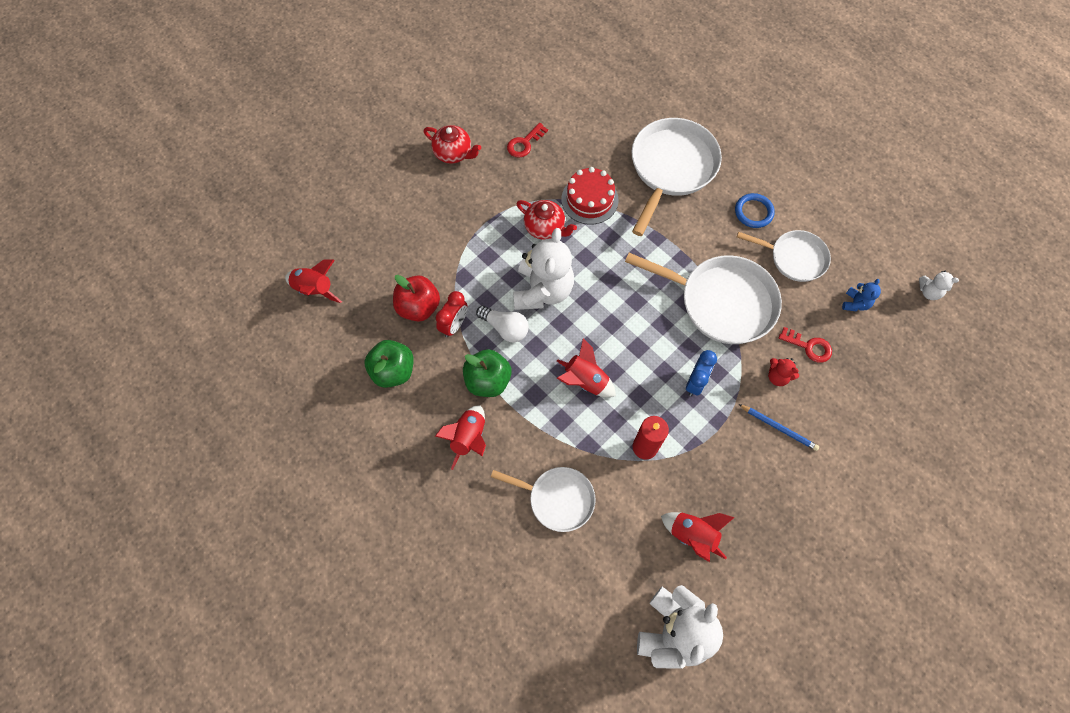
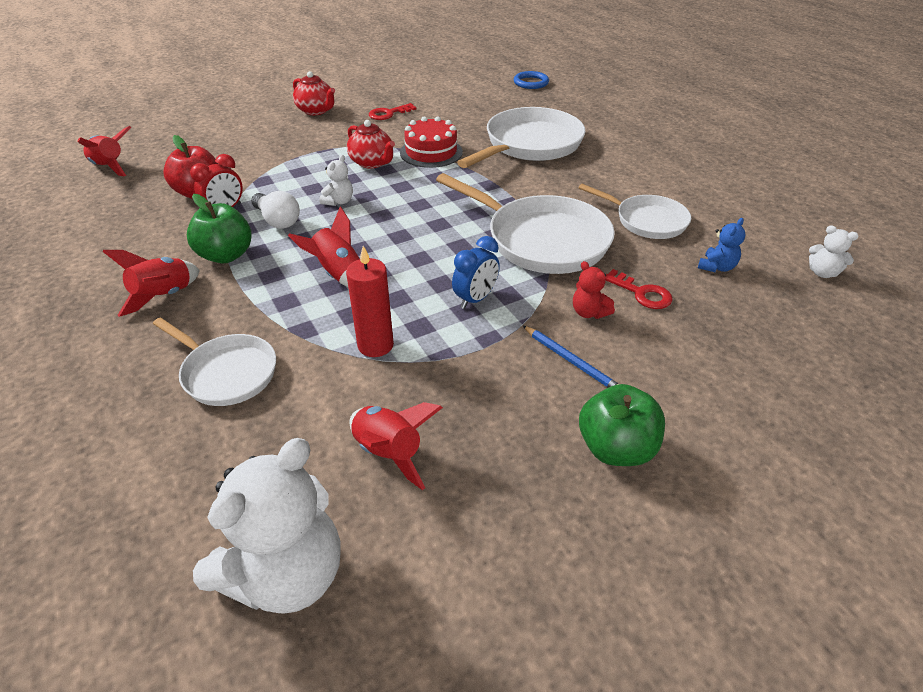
camera: 15 degrees right, 25 degrees down
green apple [365,340,414,388] -> green apple moved to [579,384,665,466]
white teddy bear [513,228,574,310] -> white teddy bear [319,155,353,206], size x0.45
blue ring [735,193,775,228] -> blue ring moved to [514,71,549,89]

